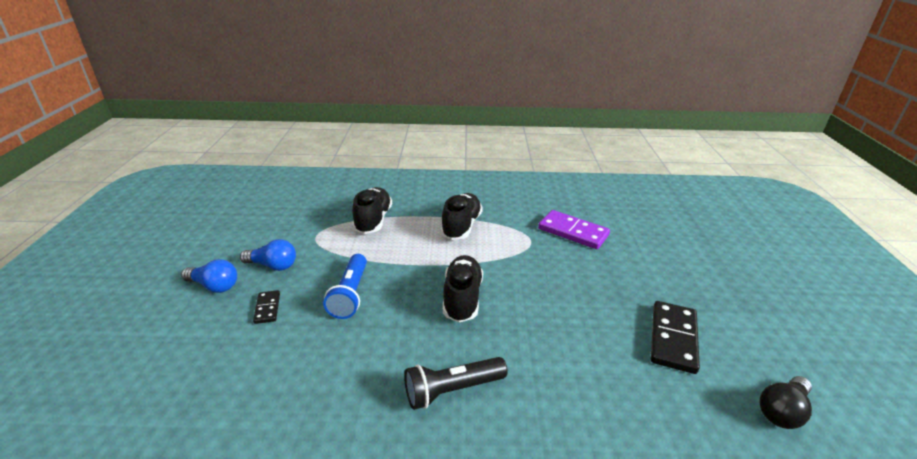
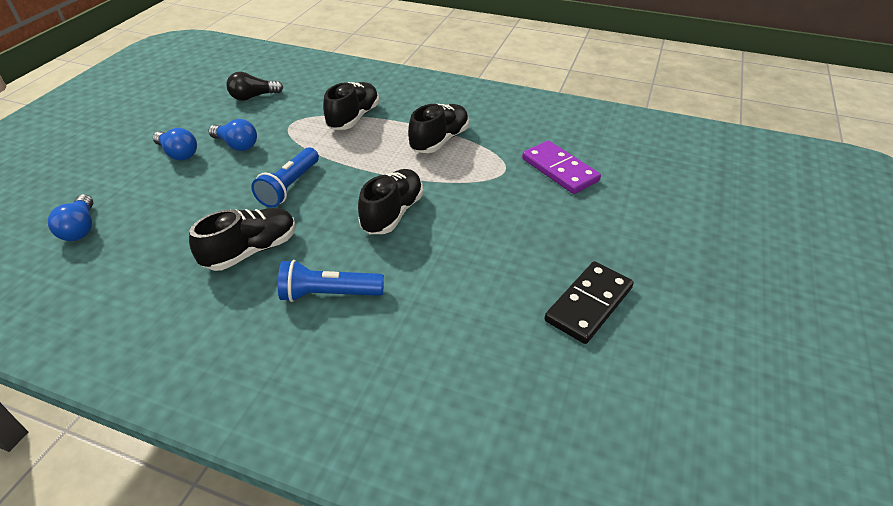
camera: 20 degrees right, 10 degrees up
black domino [253,290,280,324] -> none
black flashlight [404,357,508,410] -> blue flashlight [278,260,384,302]
black light bulb [760,376,812,429] -> black light bulb moved to [226,72,283,101]
none -> blue light bulb [48,194,93,241]
none -> black shoe [189,208,296,271]

